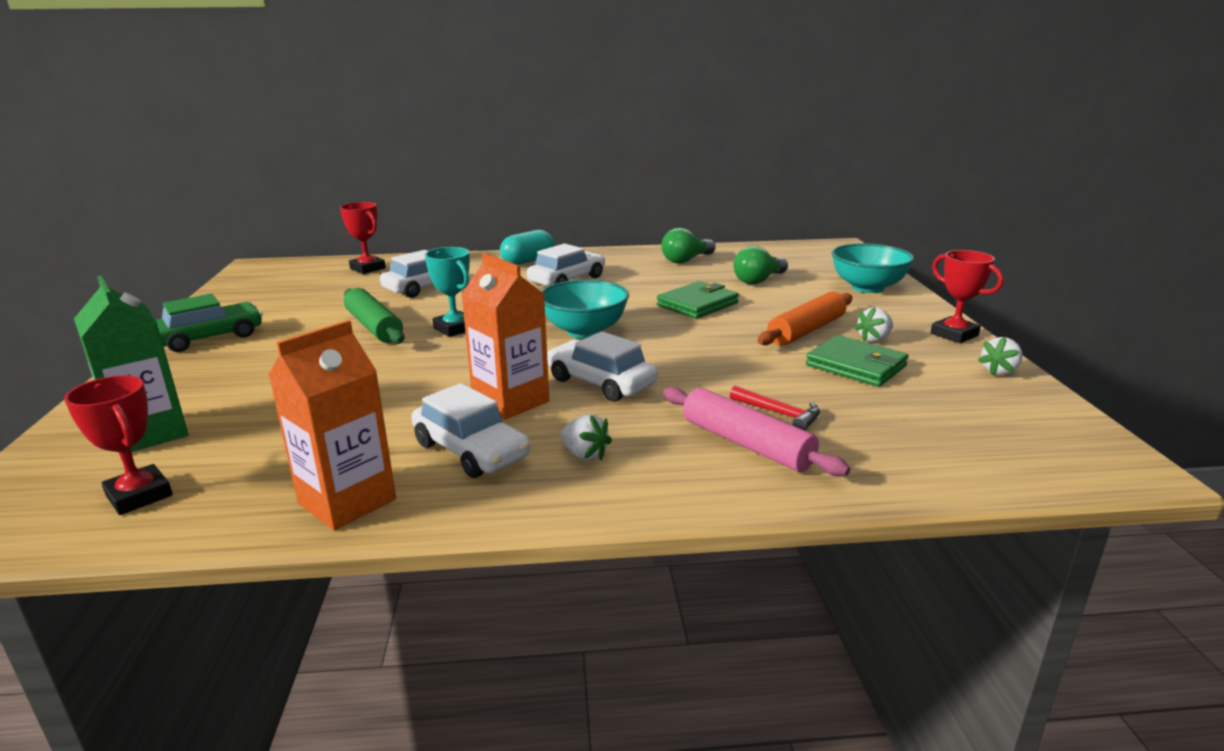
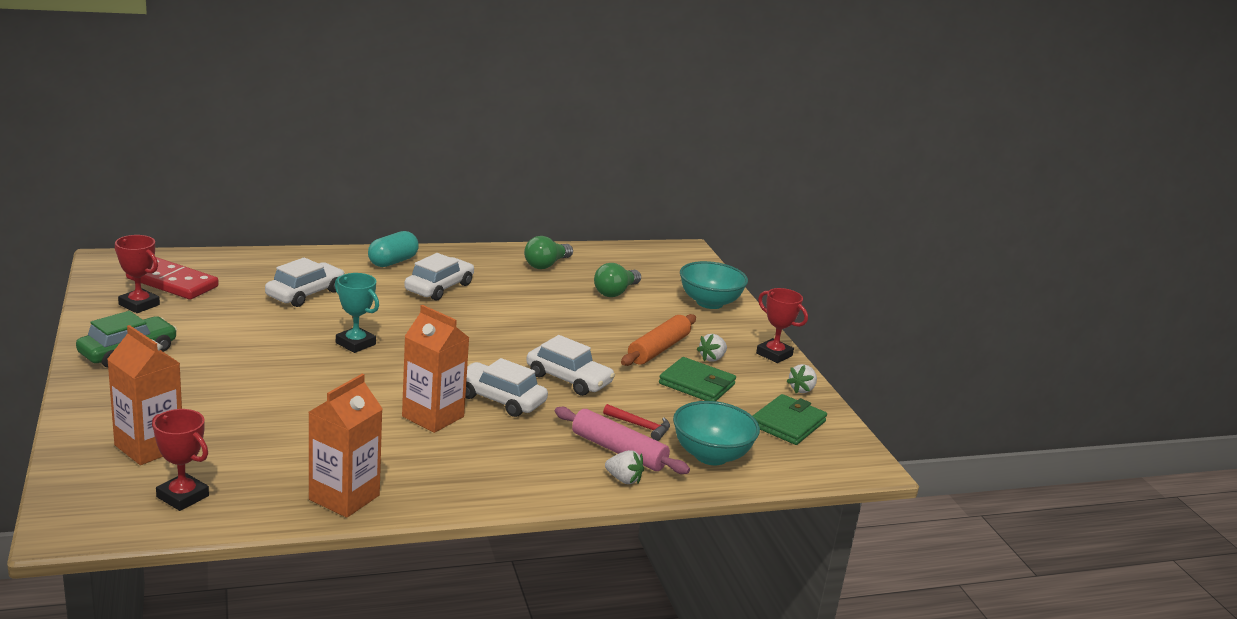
camera: 15 degrees left, 0 degrees up
green carton [74,276,188,452] -> orange carton [107,325,182,465]
red trophy [340,202,386,274] -> red trophy moved to [115,235,160,313]
green rolling pin [344,288,405,344] -> none
white car [411,383,530,478] -> white car moved to [526,335,615,396]
turquoise bowl [541,280,629,338] -> turquoise bowl moved to [673,401,760,465]
white strawberry [560,414,612,461] -> white strawberry moved to [605,450,644,484]
green wallet [657,281,739,319] -> green wallet moved to [753,394,827,445]
none -> red domino [126,257,219,299]

